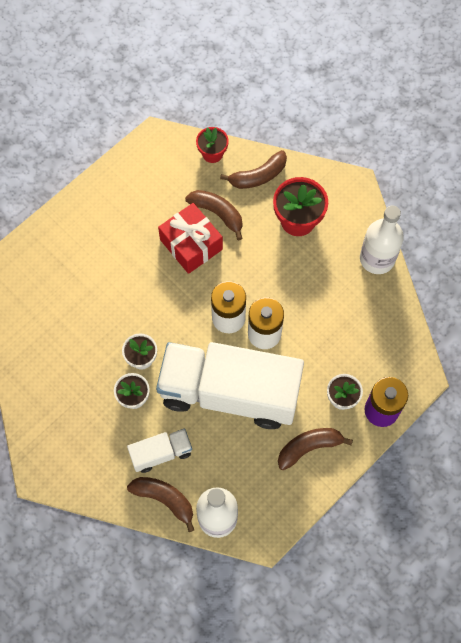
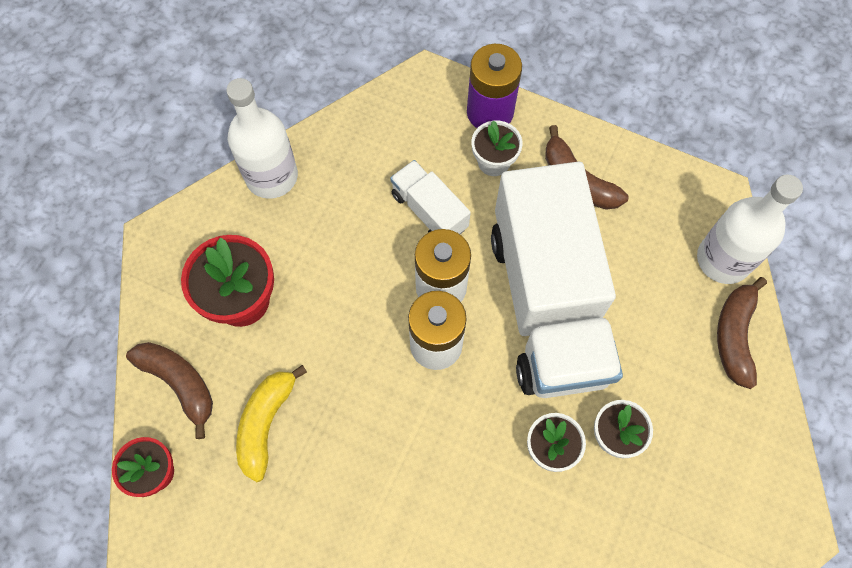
camera: 110 degrees left, 0 degrees up
white truck [127,429,192,473] -> white truck moved to [390,160,471,234]
red gift [158,203,223,274] -> none
brown banana [185,190,243,241] -> yellow banana [236,365,307,482]

